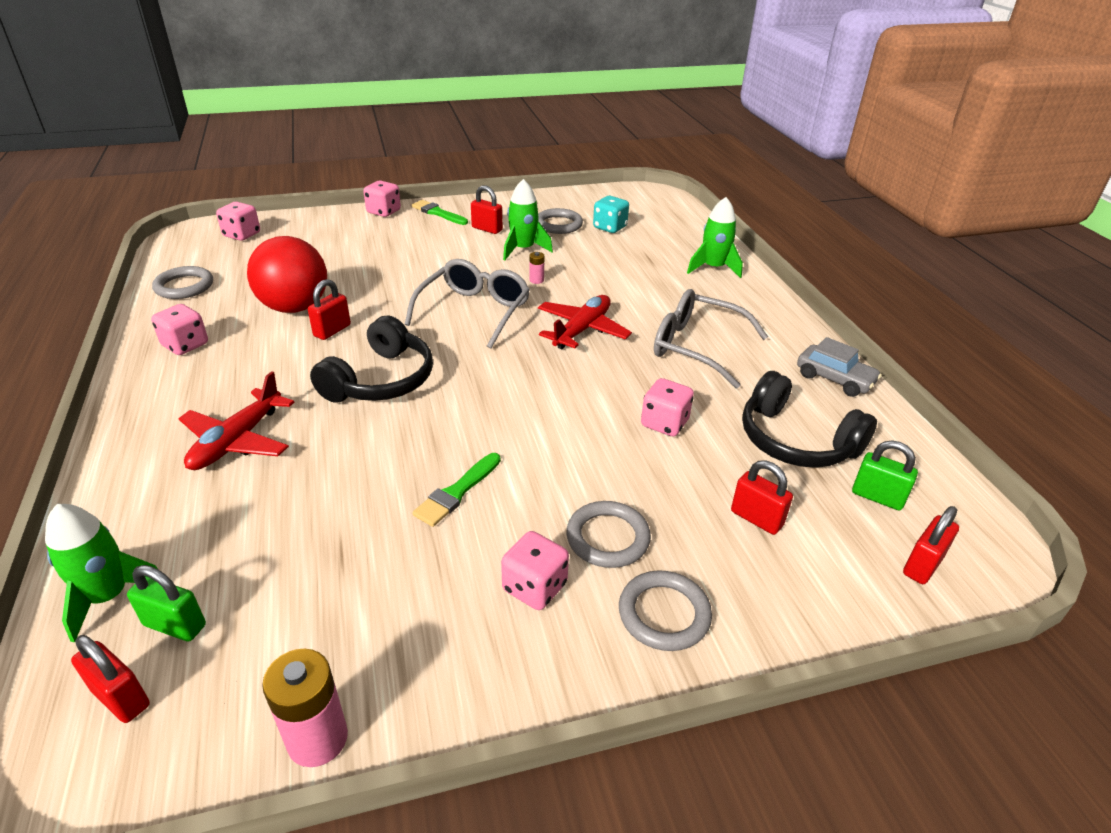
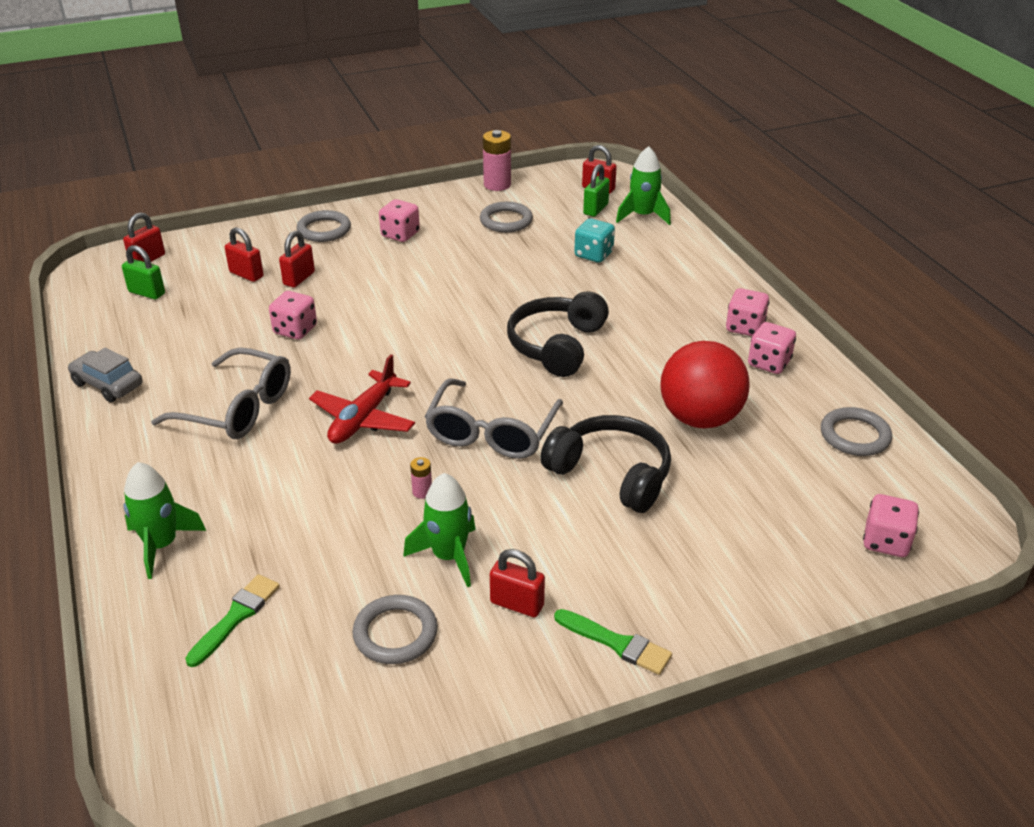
camera: 175 degrees right, 0 degrees up
green padlock [127,565,206,641] -> green padlock turned 75 degrees counterclockwise [583,164,610,217]
red plane [178,371,295,470] -> none
red padlock [308,279,351,340] -> red padlock moved to [279,231,315,288]
pink dice [363,180,401,217] -> pink dice moved to [726,288,769,336]
green brush [412,453,501,527] -> green brush moved to [185,574,280,667]
grey ring [566,501,651,568] -> grey ring moved to [480,202,533,233]
turquoise dice [593,196,629,233] -> turquoise dice moved to [574,218,615,263]
black headphones [742,371,877,468] -> black headphones moved to [540,415,671,513]

